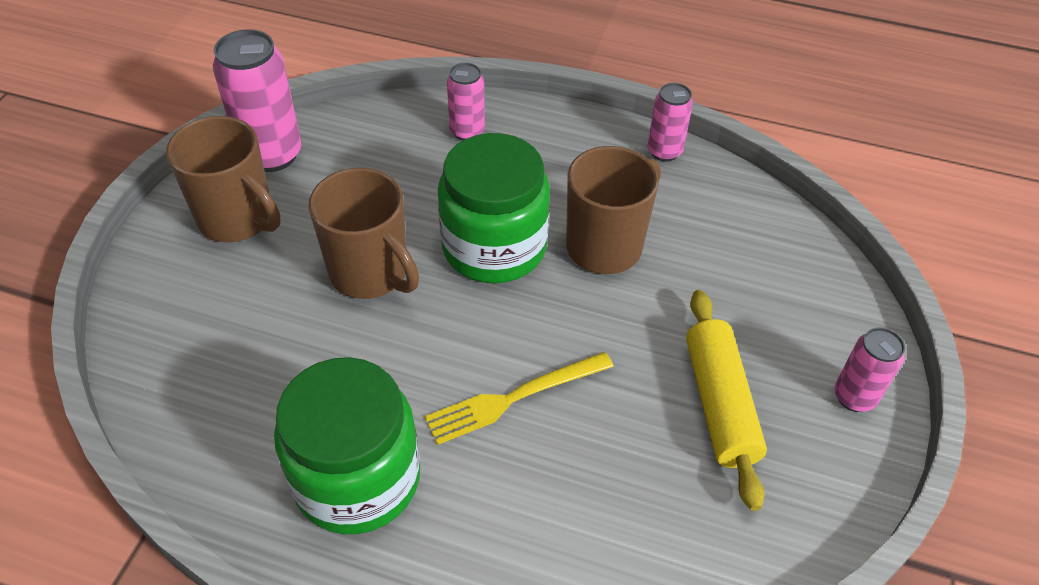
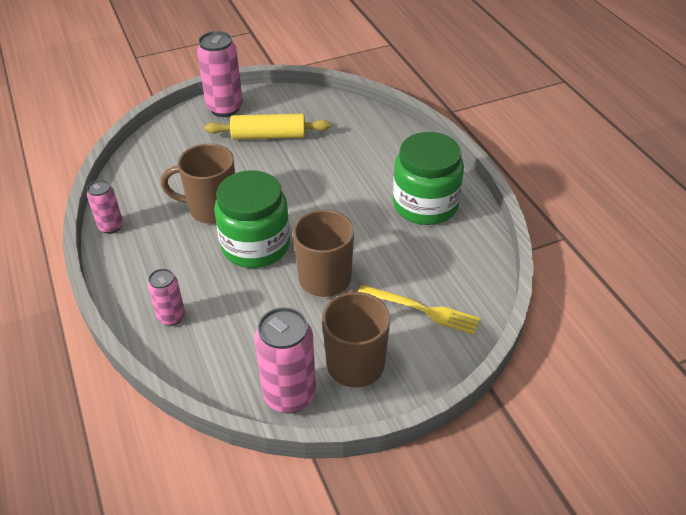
camera: 130 degrees left, 5 degrees down
yellow fork [424,352,614,445] -> yellow fork moved to [358,285,480,335]
yellow rolling pin [686,290,767,511] -> yellow rolling pin turned 45 degrees clockwise [205,114,331,140]
pink can [835,327,905,412] -> pink can [197,31,243,117], size x1.72

